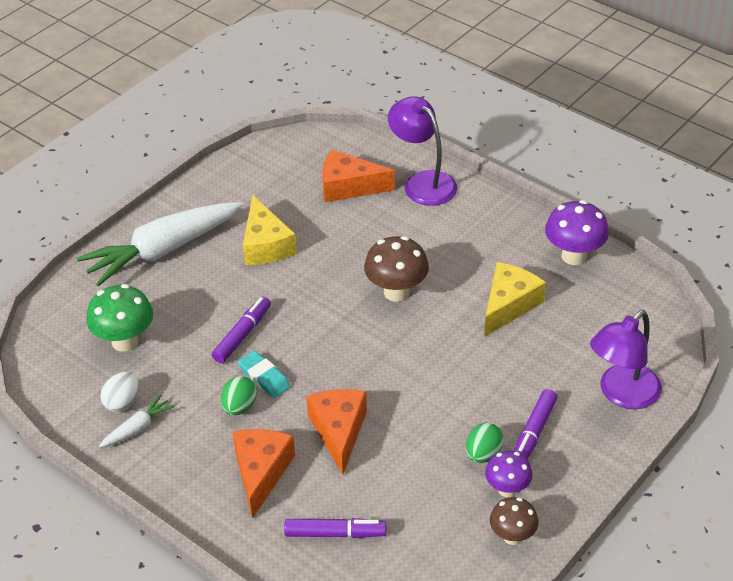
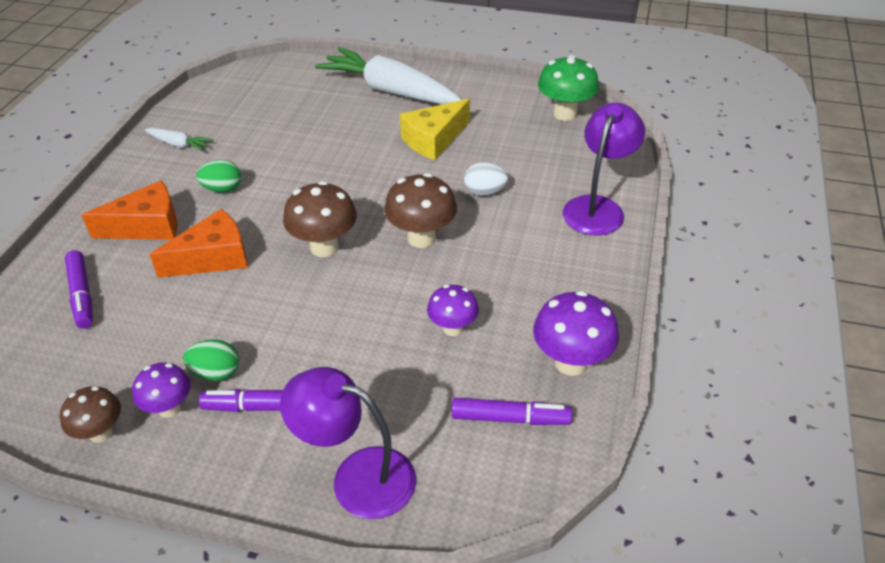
camera: 65 degrees right, 0 degrees up
green mushroom [86,284,153,352] -> green mushroom moved to [538,55,599,121]
white egg [100,372,139,412] -> white egg moved to [464,162,508,195]
purple marker [212,296,271,363] -> purple marker moved to [451,398,572,425]
turquoise eraser [238,351,290,398] -> none
orange cheese [322,150,395,202] -> none
yellow cheese [484,262,546,337] -> purple mushroom [427,285,479,336]
none -> brown mushroom [283,181,357,257]

